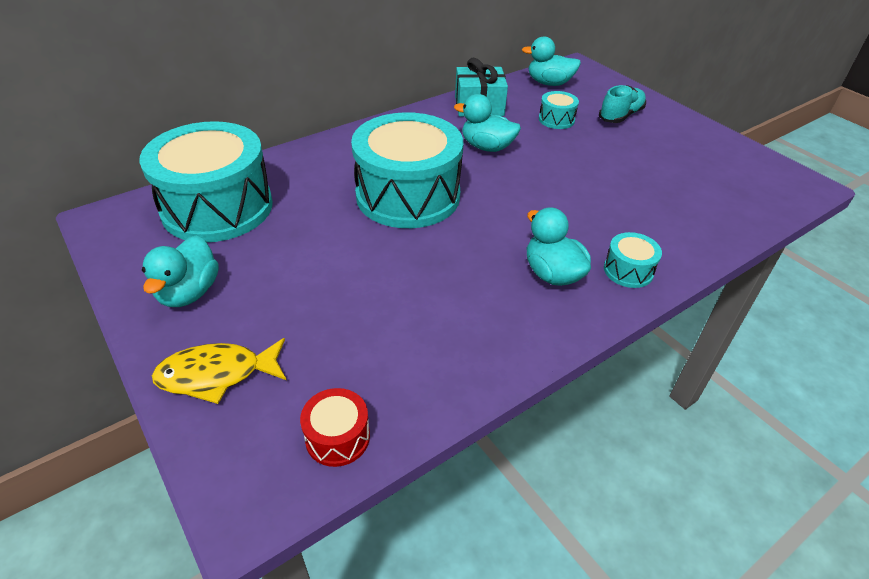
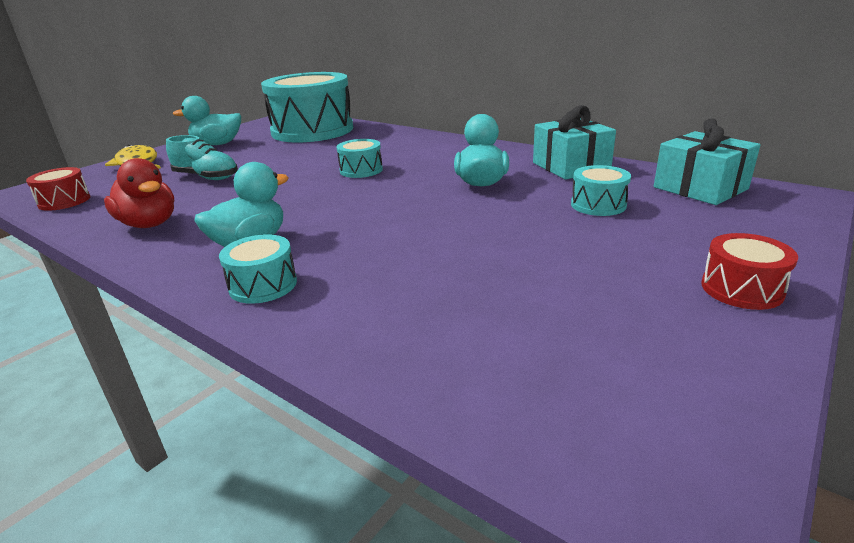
camera: 75 degrees right, 15 degrees down
turquoise drum [351,112,464,228] -> turquoise drum [337,139,383,178], size x0.41
turquoise duck [522,36,581,86] -> turquoise gift [654,118,761,205]
turquoise shoe [599,85,646,123] -> turquoise shoe moved to [166,135,238,180]
none -> red duck [104,158,174,228]
none -> red drum [701,233,798,310]

